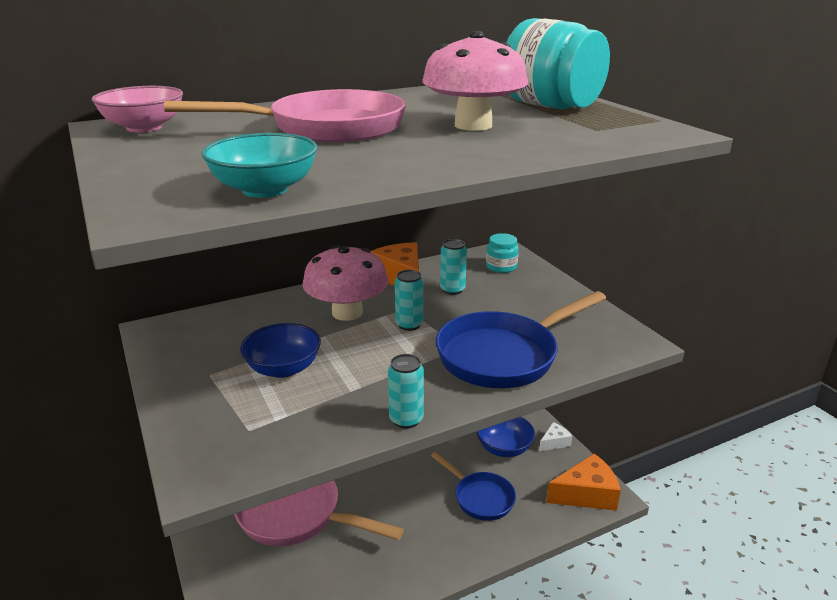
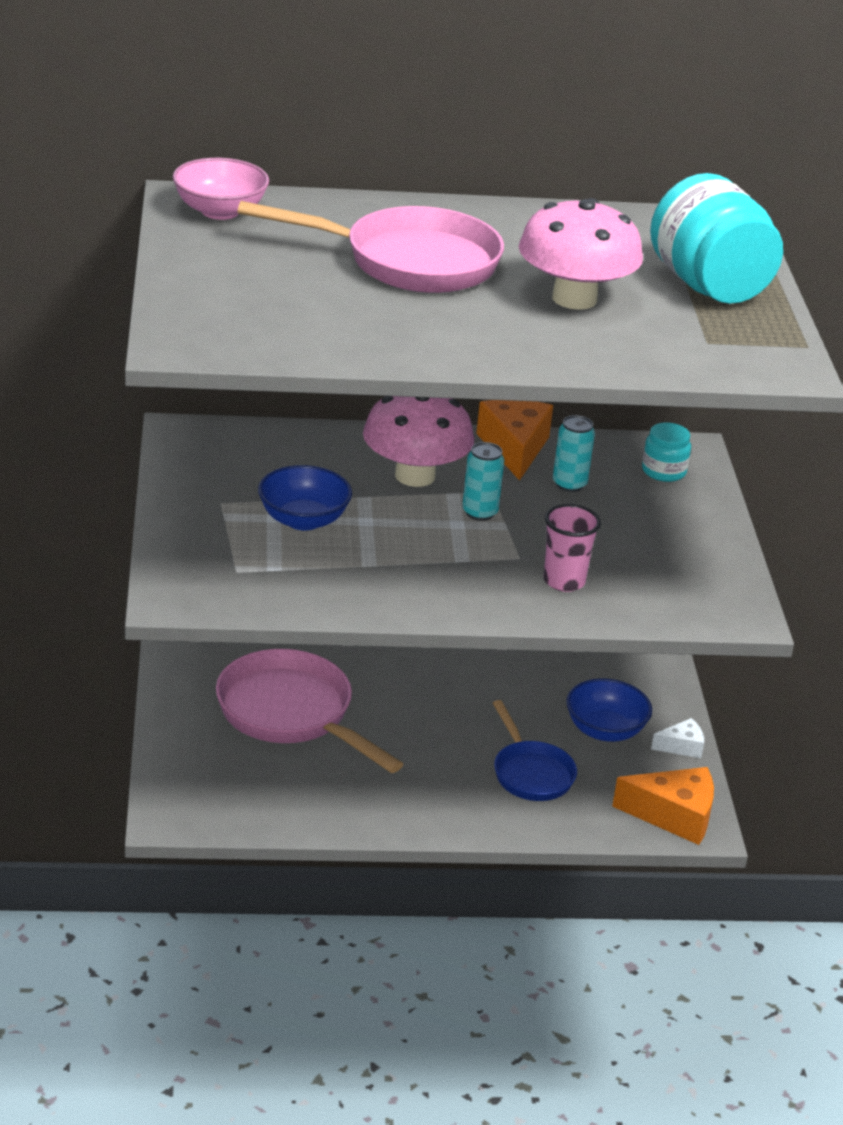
camera: 20 degrees right, 5 degrees up
turquoise bowl [202,133,317,198] -> none
turquoise can [388,354,424,429] -> none
blue pan [436,291,606,388] -> pink cup [544,504,601,592]

